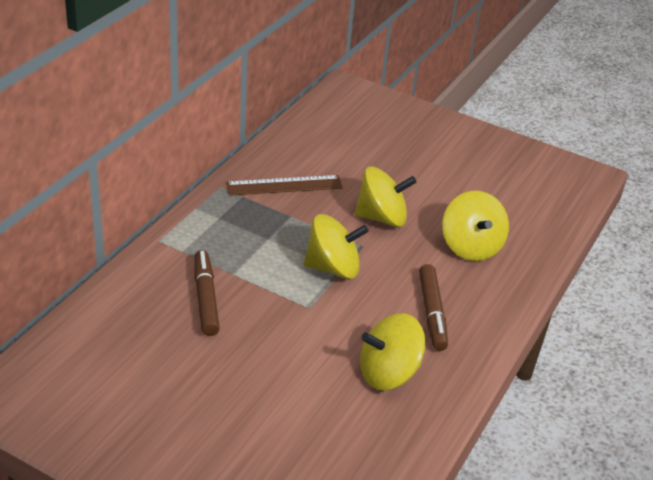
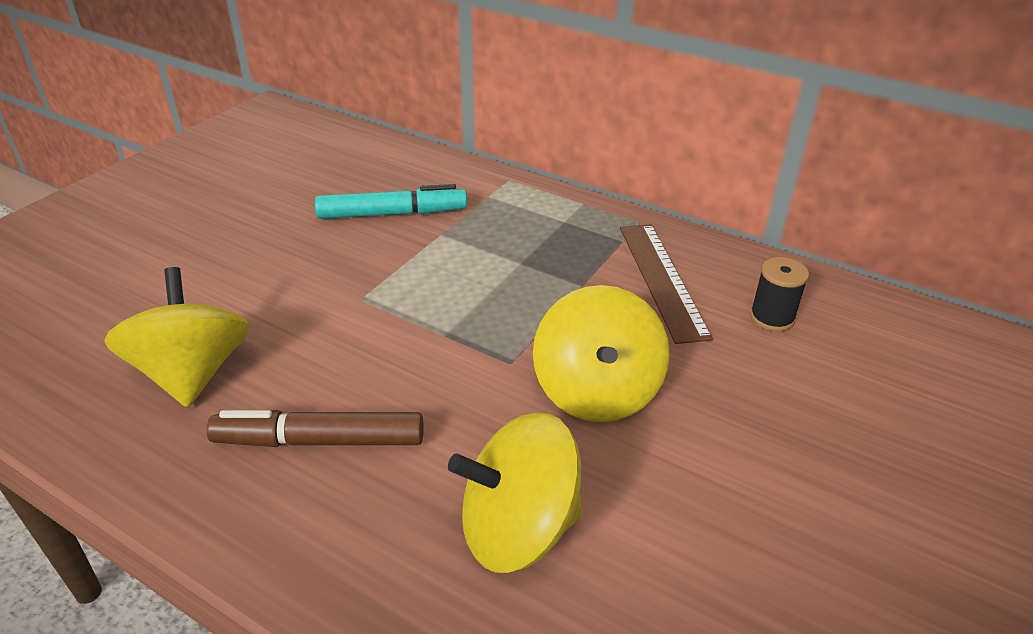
camera: 95 degrees right, 0 degrees up
brown marker [194,250,220,336] -> turquoise marker [315,184,467,219]
yellow spinning top [304,214,369,279] -> none
none -> black spool [750,257,809,331]

